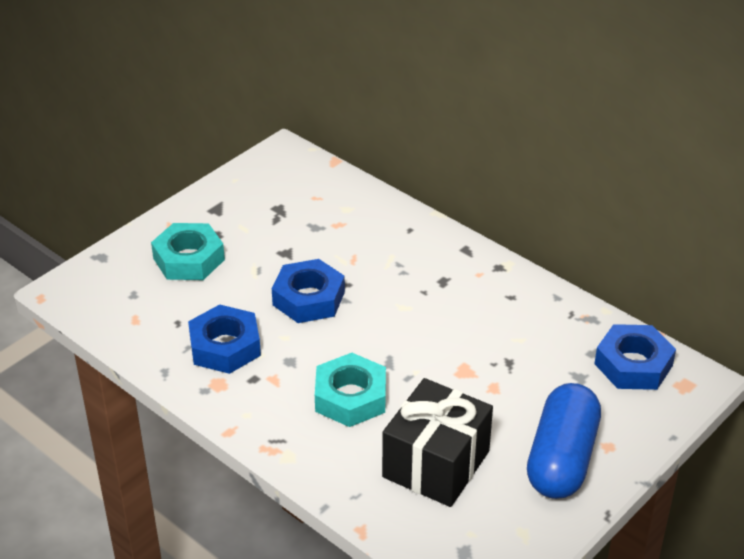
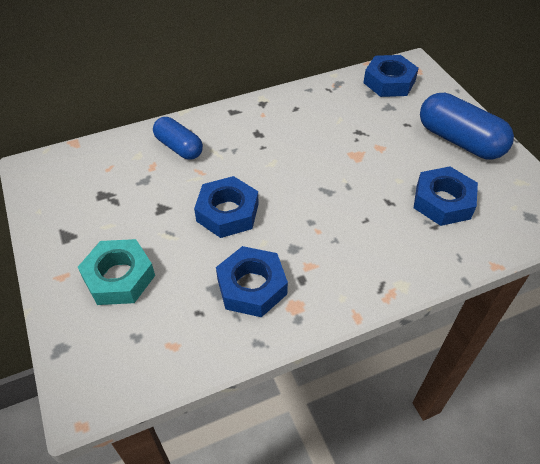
camera: 65 degrees left, 10 degrees up
turquoise nut [315,353,386,427] -> none
black gift [382,378,493,507] -> blue nut [414,166,478,226]
none -> blue capsule [153,117,203,160]

